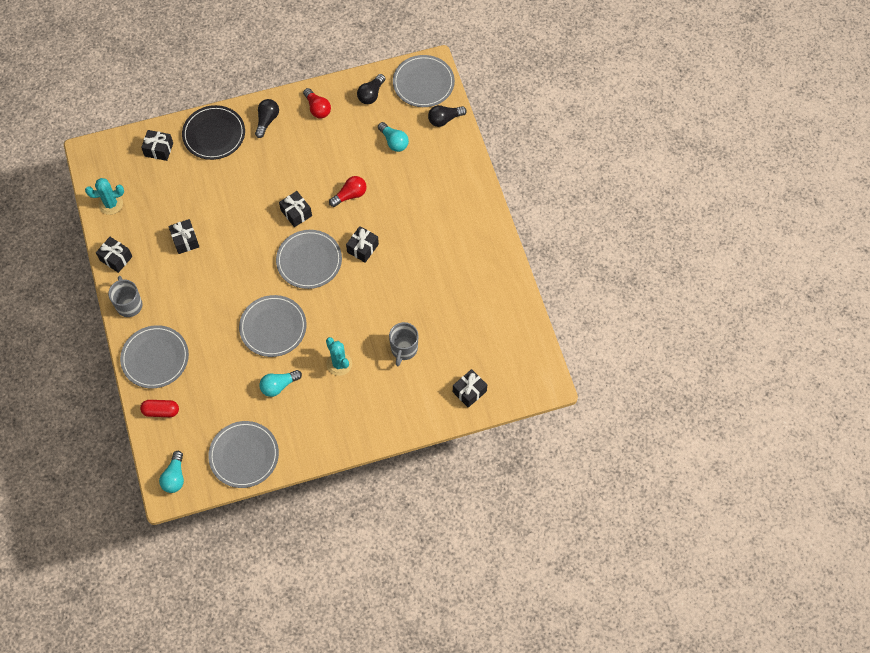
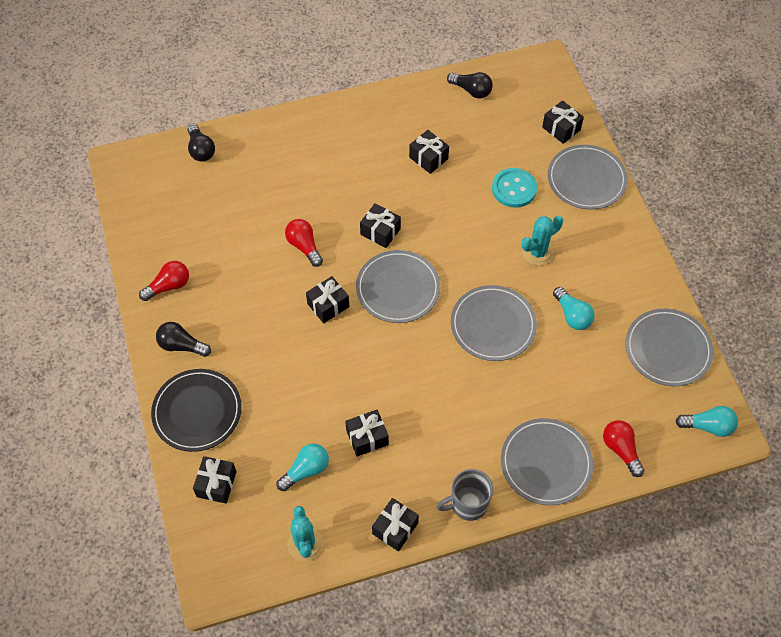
camera: 90 degrees left, 5 degrees down
red capsule [140,400,179,417] -> red light bulb [603,420,644,477]
black light bulb [357,74,385,104] -> black light bulb moved to [447,72,493,99]
turquoise light bulb [378,122,409,152] -> turquoise light bulb moved to [277,444,329,491]
grey mug [389,322,418,366] -> turquoise button [492,168,537,208]
grey plate [393,55,455,107] -> grey plate moved to [548,145,627,210]
none -> black gift [409,130,449,174]

